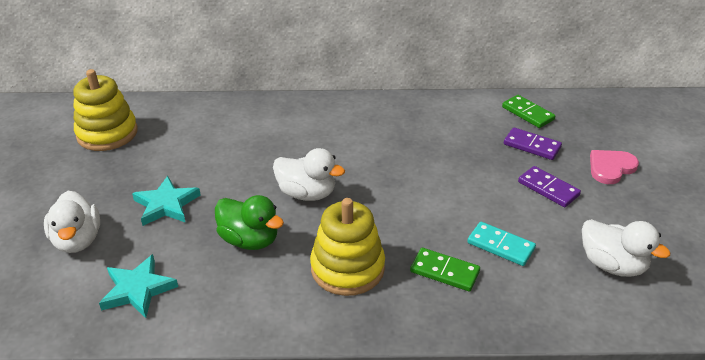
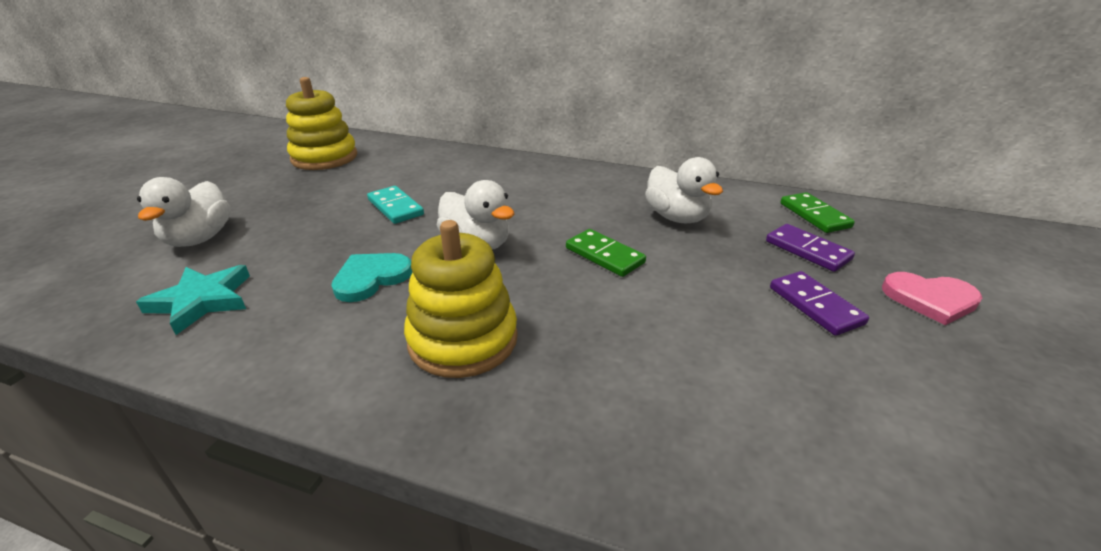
camera: 20 degrees right, 5 degrees down
turquoise star [132,176,201,226] -> none
green duck [215,195,284,250] -> turquoise heart [331,253,412,302]
green domino [410,248,480,292] -> green domino moved to [566,229,646,277]
turquoise domino [467,222,536,266] -> turquoise domino moved to [367,186,424,224]
white duck [582,219,670,277] -> white duck moved to [645,157,723,223]
pink heart [590,150,639,184] -> pink heart turned 150 degrees counterclockwise [882,272,982,325]

